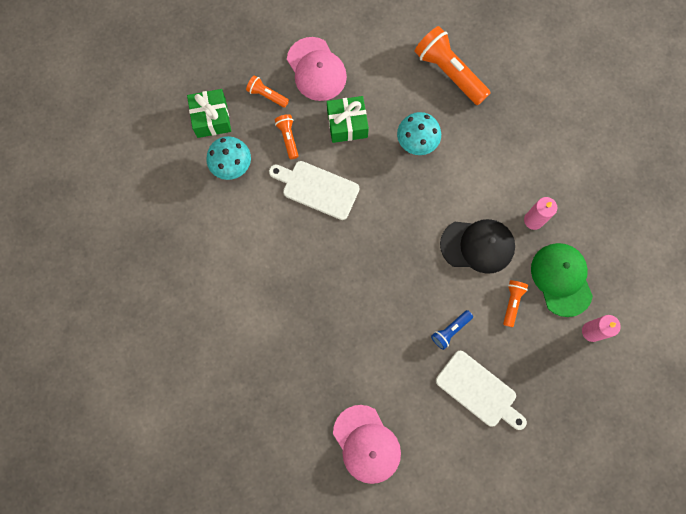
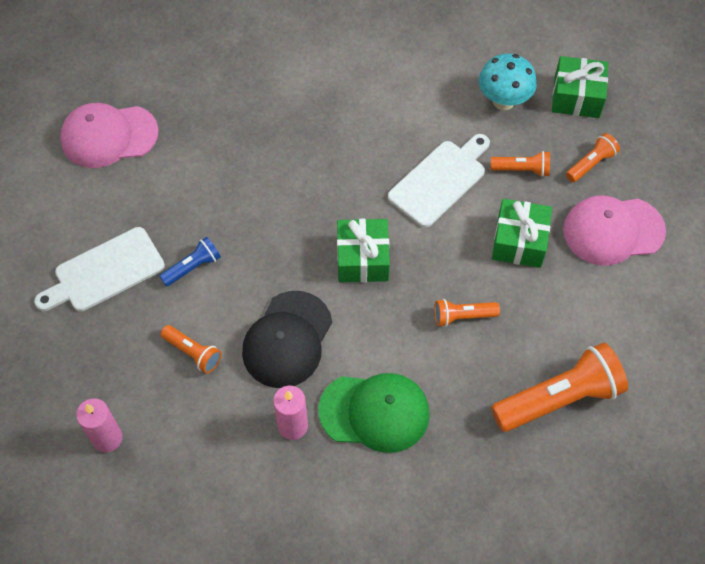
camera: 110 degrees right, 15 degrees down
turquoise mushroom [397,112,441,155] -> orange flashlight [434,299,500,327]
blue flashlight [431,310,473,350] -> blue flashlight turned 75 degrees clockwise [159,237,221,286]
green cap [531,243,593,317] -> green cap moved to [318,373,430,453]
none -> green gift [337,219,390,282]

